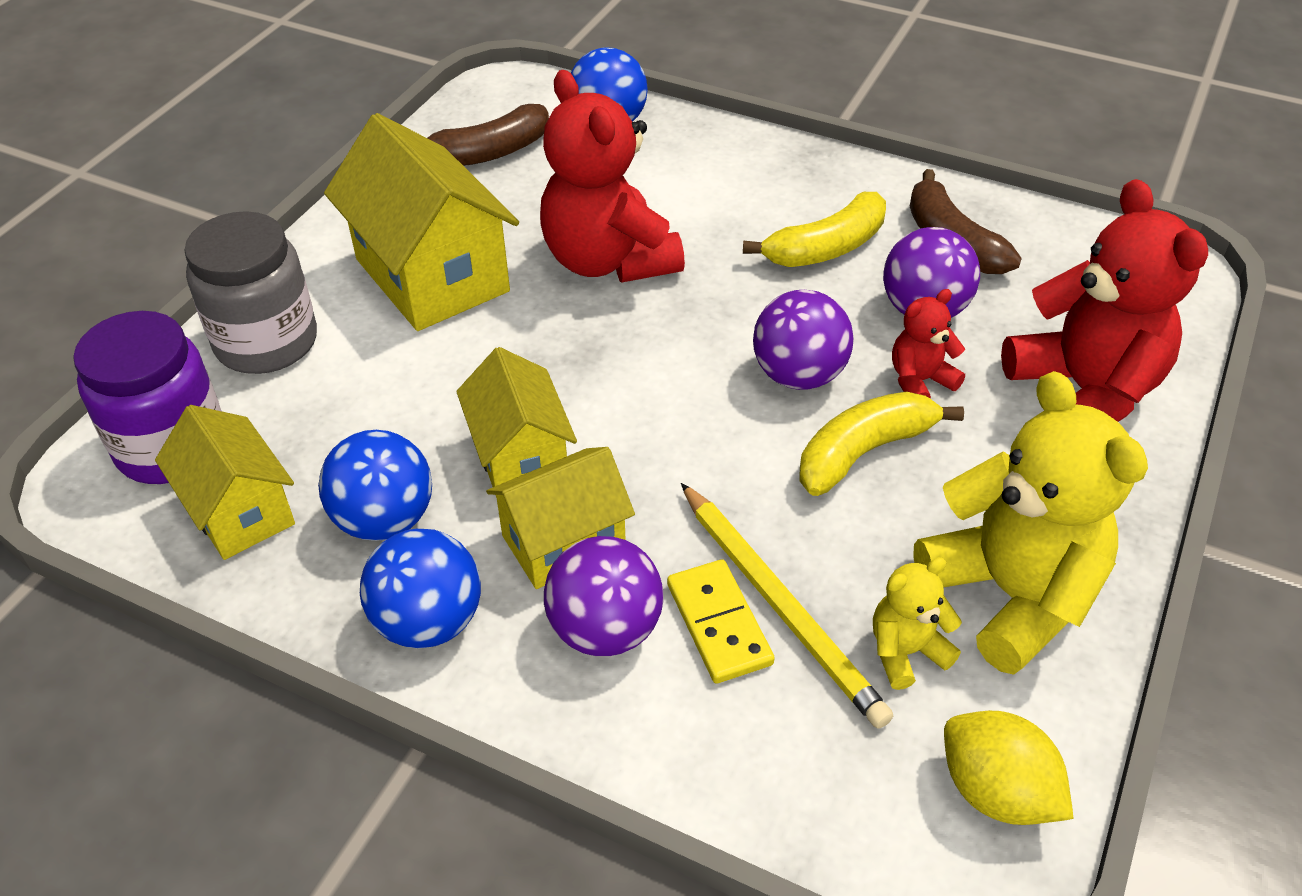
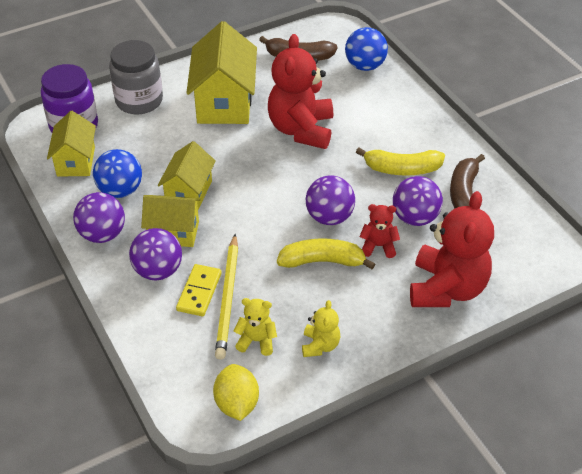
camera: 35 degrees right, 0 degrees up
blue ball [360,529,481,649] -> purple ball [73,192,125,243]
yellow teddy bear [913,371,1148,675] -> yellow teddy bear [302,300,340,357], size x0.47

